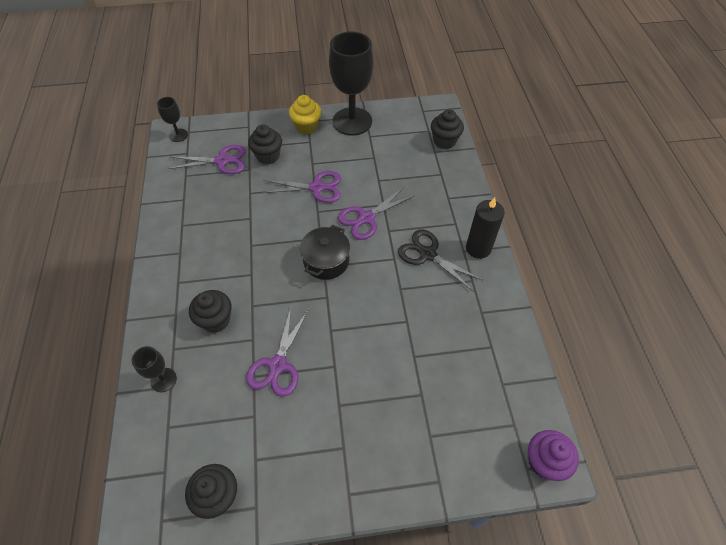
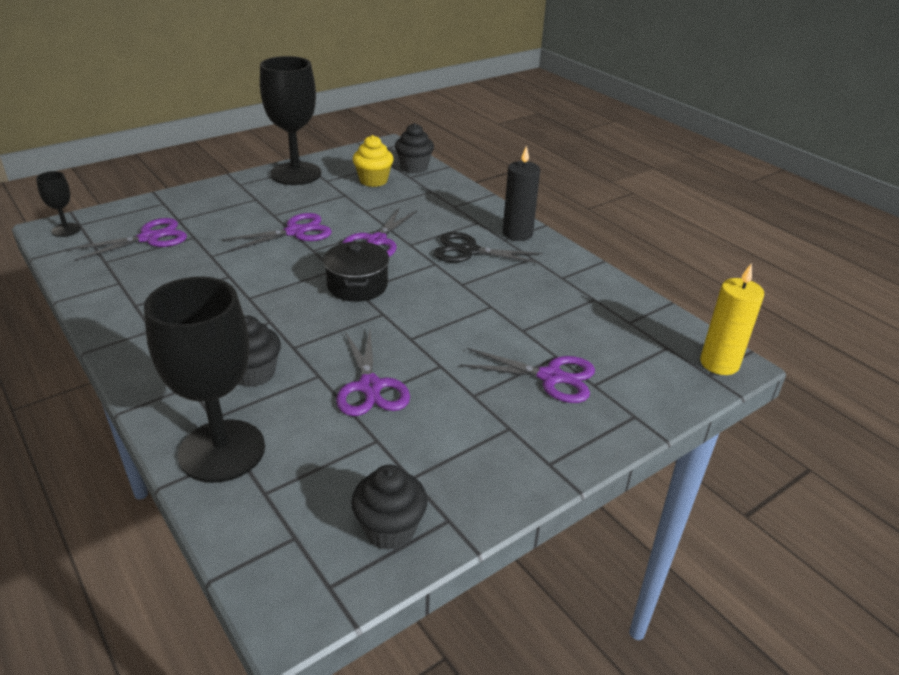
camera: 30 degrees left, 20 degrees down
black goblet [132,346,177,392] -> black goblet [144,277,265,483], size x2.17
black cupcake [248,125,282,164] -> none
yellow cupcake [289,95,321,134] -> yellow cupcake moved to [353,135,394,187]
purple cupcake [528,430,579,481] -> yellow candle [700,263,764,375]
none -> purple scissors [460,348,595,403]

